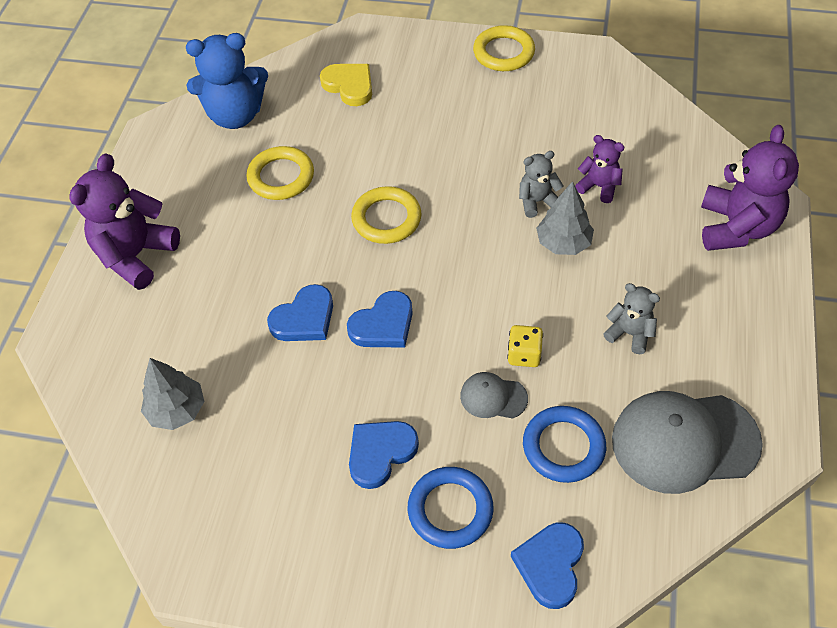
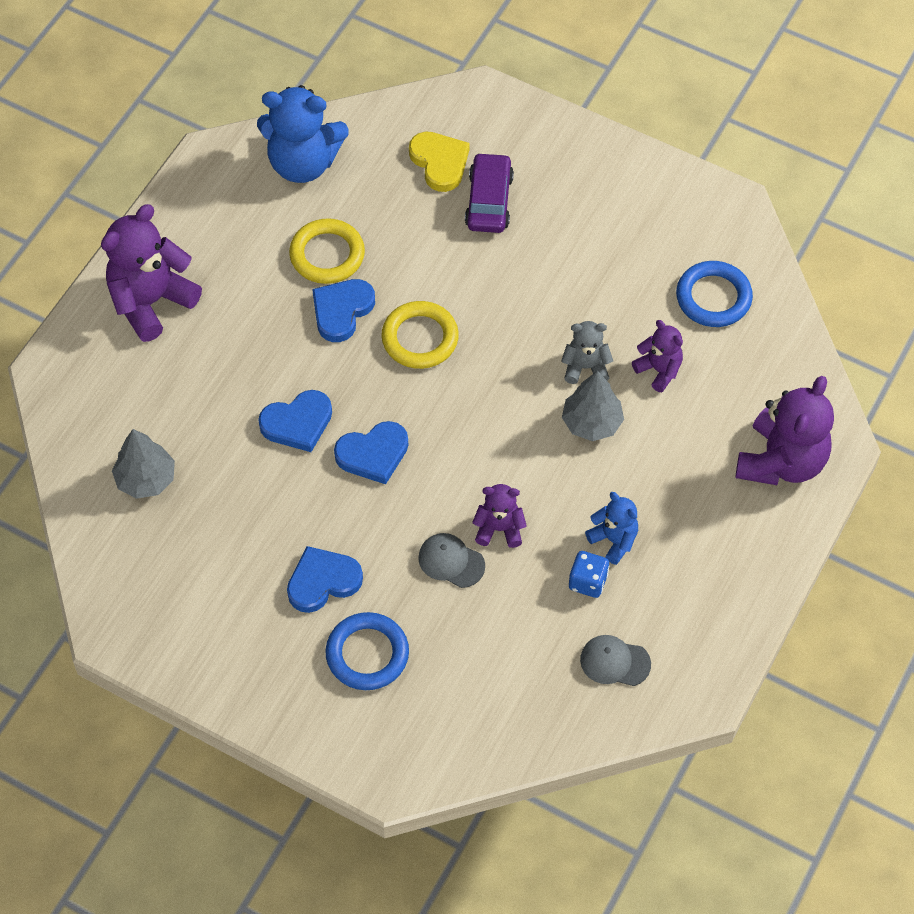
camera: 15 degrees right, 5 degrees up
yellow ring [473,25,535,71] -> none
yellow dice [507,325,543,367] -> purple teddy bear [472,484,527,548]
blue heart [511,522,584,609] -> blue heart moved to [312,279,375,342]
blue ring [523,406,606,483] -> blue ring moved to [676,261,753,327]
grey teddy bear [603,283,660,354] -> blue teddy bear [585,492,638,565]
grey cap [612,391,763,494] -> grey cap [580,635,651,686], size x0.48
none -> purple car [465,152,514,233]
none -> blue dice [569,551,610,598]

